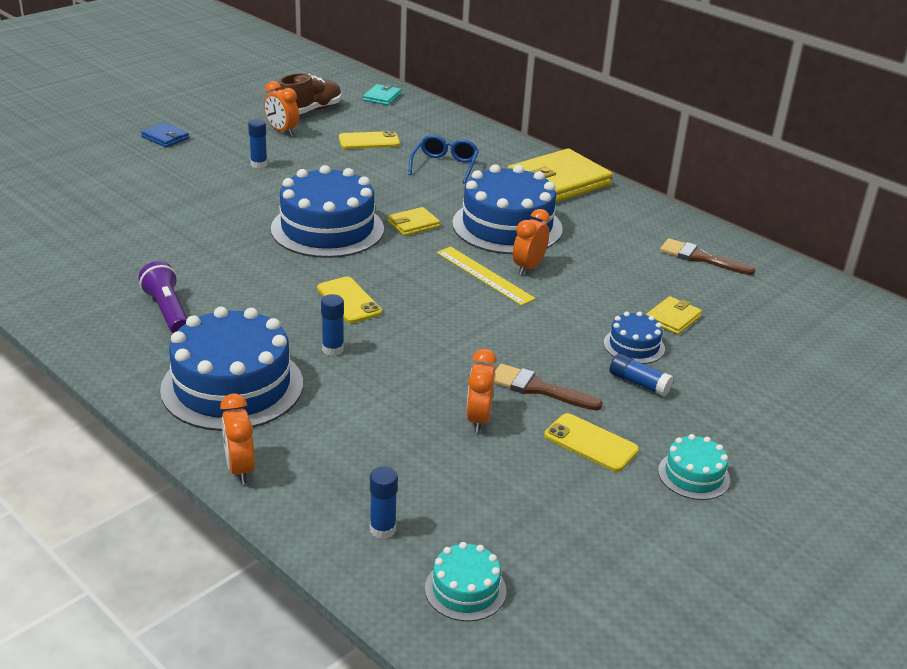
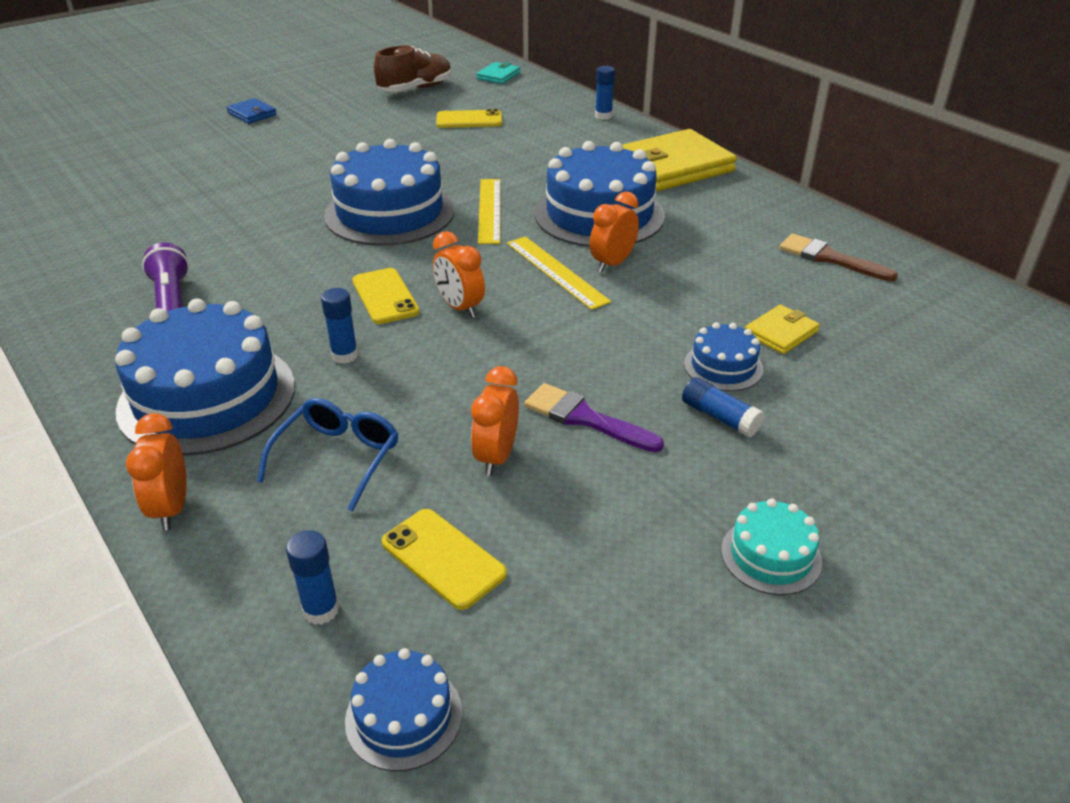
camera: 10 degrees right, 5 degrees up
blue glue stick [248,119,267,168] -> blue glue stick moved to [595,66,615,120]
orange clock [264,81,299,136] -> orange clock moved to [433,231,485,318]
yellow wallet [387,207,440,236] -> yellow ruler [478,179,501,244]
blue glasses [408,135,479,184] -> blue glasses moved to [257,398,398,512]
turquoise cake [425,542,506,622] -> blue cake [345,648,462,771]
brown brush [494,364,603,411] -> purple brush [524,383,664,452]
yellow phone [544,413,639,472] -> yellow phone moved to [382,509,507,610]

